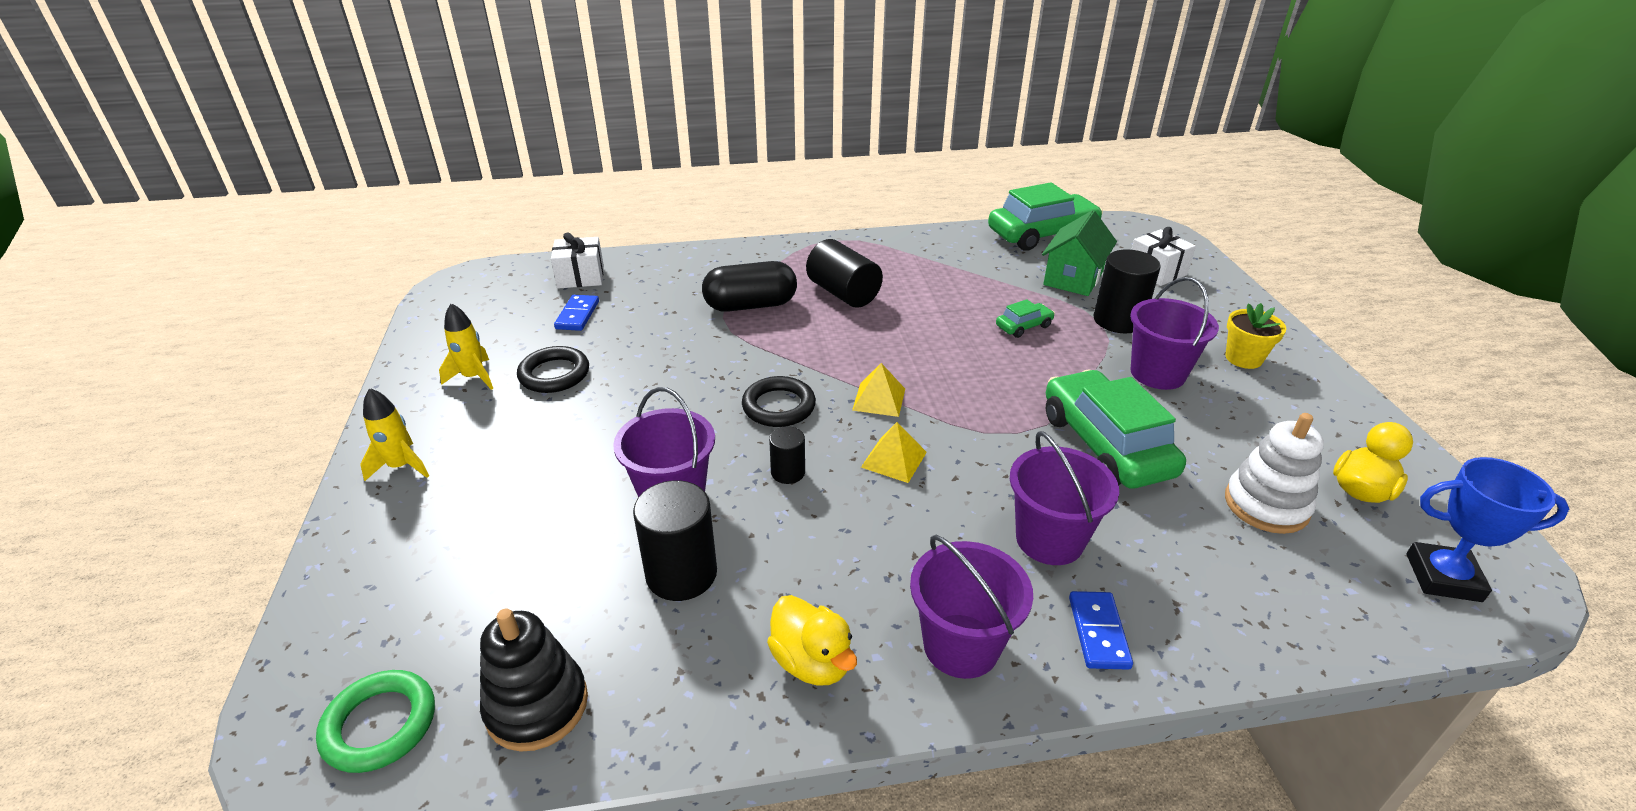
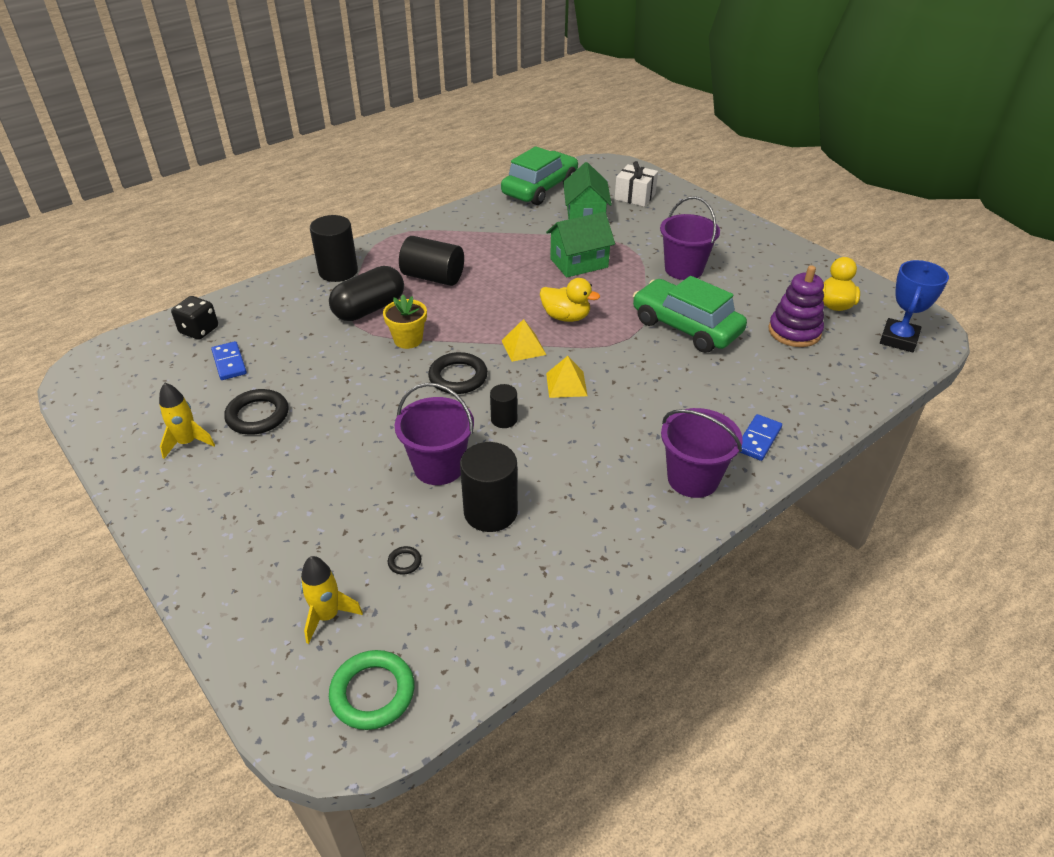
camera: 30 degrees left, 5 degrees up
yellow rocket [360,388,429,481] -> yellow rocket moved to [301,556,363,644]
black stacking toy [480,609,588,752] -> none
white gift [551,232,604,289] -> black dice [171,296,218,340]
yellow duck [767,595,857,686] -> yellow duck moved to [540,278,600,322]
green car [996,299,1055,338] -> green house [546,212,615,277]
purple bucket [1010,431,1119,565] -> none
blue domino [1069,591,1133,670] -> blue domino turned 60 degrees clockwise [740,414,782,461]
black cylinder [1093,249,1161,333] -> black cylinder moved to [310,215,358,282]
white stacking toy [1225,413,1324,534] -> purple stacking toy [768,265,824,347]
yellow flower pot [1226,303,1286,369] -> yellow flower pot moved to [383,295,427,349]
blue trophy [1406,457,1569,602] -> blue trophy turned 45 degrees counterclockwise [880,260,949,352]
none -> black ring [388,546,421,575]

